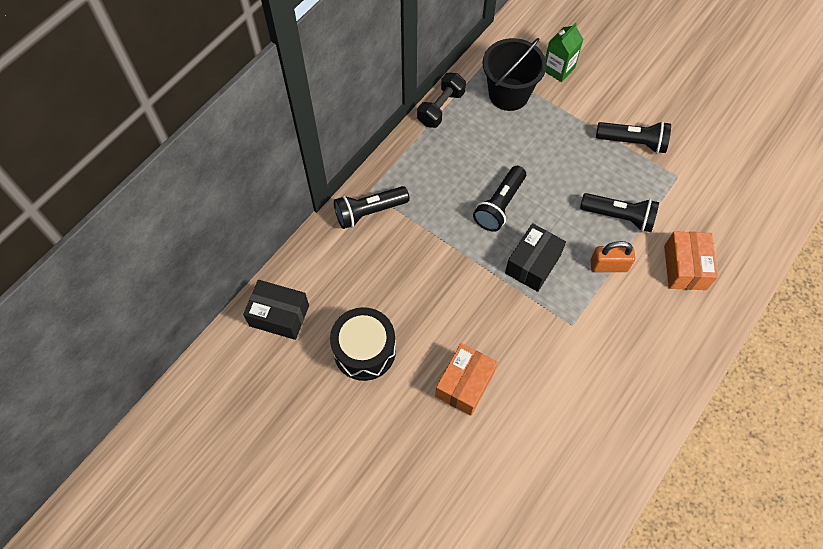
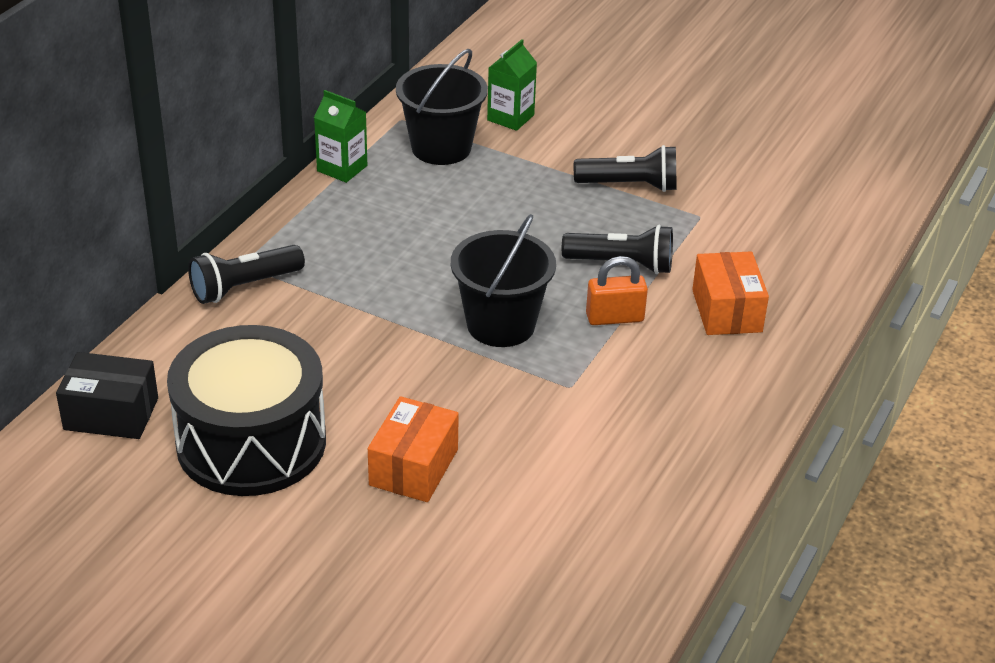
camera: 10 degrees left, 25 degrees down
black drum [330,307,396,381] -> black drum [167,325,326,496], size x1.51
black dumbbell [417,73,466,128] -> green carton [314,90,367,183]
black flashlight [473,166,526,232] -> none
black box [505,223,566,292] -> black bucket [451,214,556,347]

